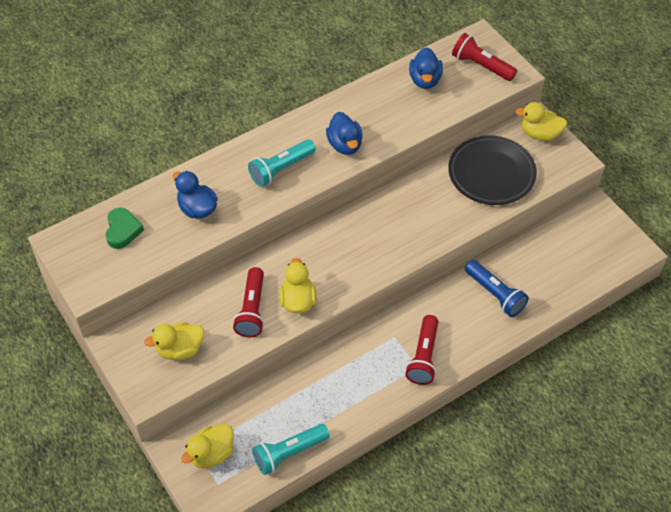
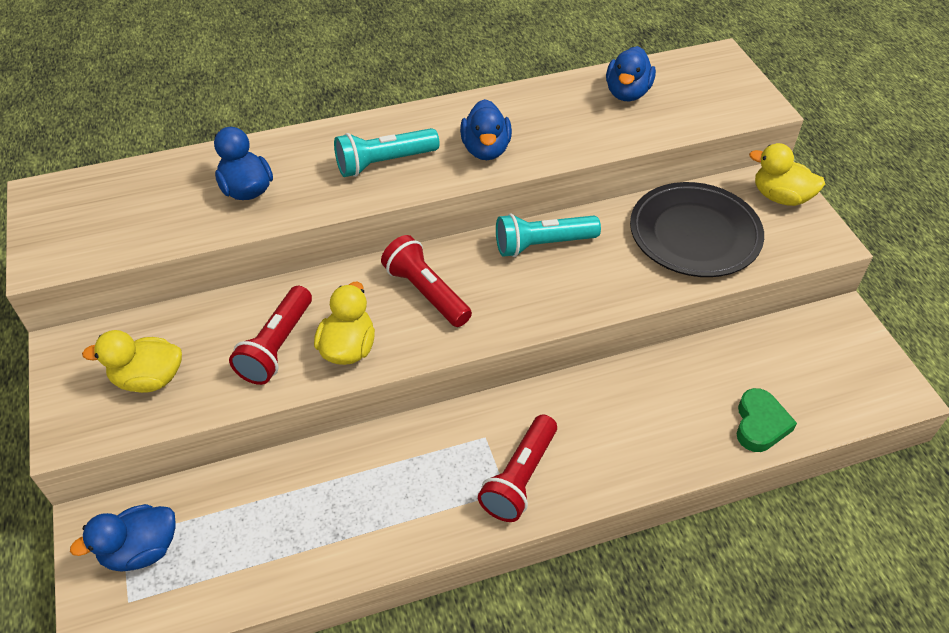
camera: 15 degrees right, 5 degrees down
green heart [106,208,144,249] -> green heart moved to [736,388,797,452]
yellow duck [181,424,234,469] -> blue duck [70,504,176,572]
turquoise flashlight [252,424,330,475] -> turquoise flashlight moved to [496,214,601,257]
red flashlight [452,33,517,81] -> red flashlight moved to [381,235,472,327]
blue flashlight [465,260,529,317] -> none

